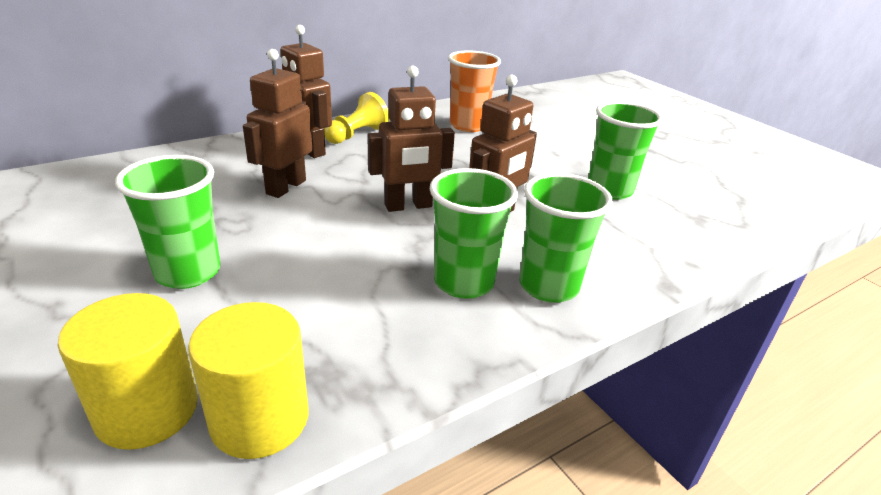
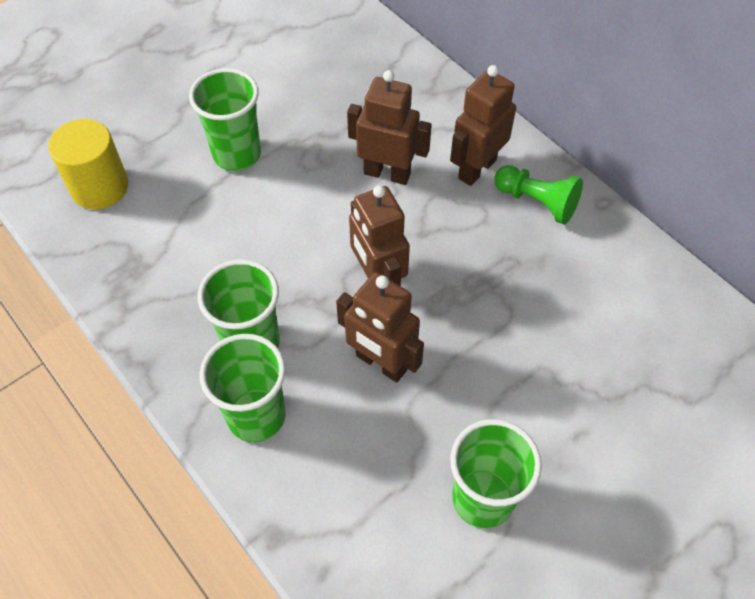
camera: 85 degrees right, 25 degrees up
yellow cylinder [188,302,308,459] -> none
yellow pawn [324,92,389,144] -> green pawn [494,165,583,225]
orange cup [448,50,501,132] -> none

